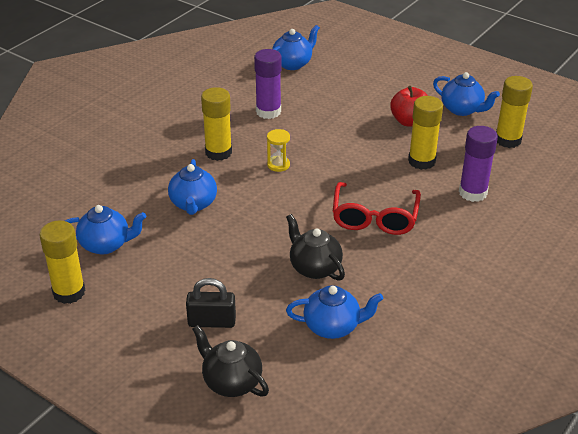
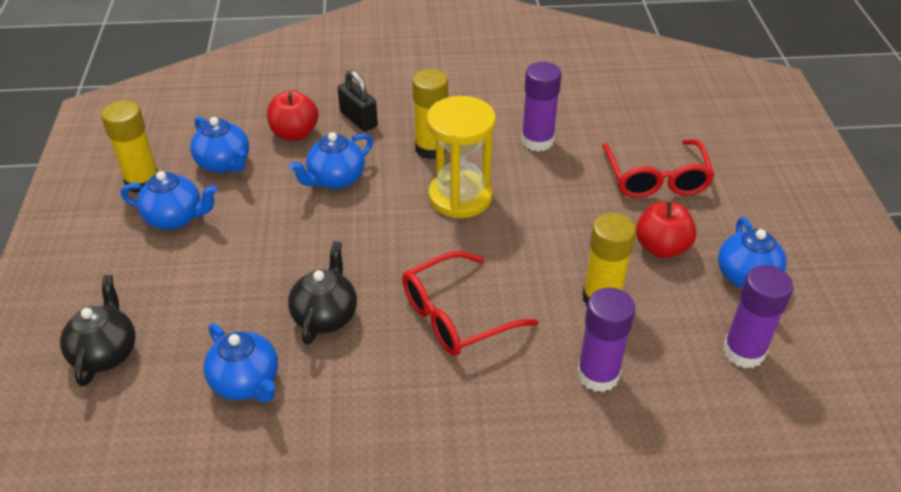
camera: 50 degrees right, 5 degrees up
black padlock [186,278,236,328] -> black padlock moved to [338,70,378,132]
yellow hourglass [267,129,290,172] -> yellow hourglass [427,96,496,218], size x2.19
blue teapot [272,25,320,70] -> blue teapot moved to [121,171,217,230]
yellow glue stick [496,76,533,148] -> purple glue stick [723,265,793,368]
none -> red apple [267,90,318,141]
none -> red glasses [602,139,715,198]

